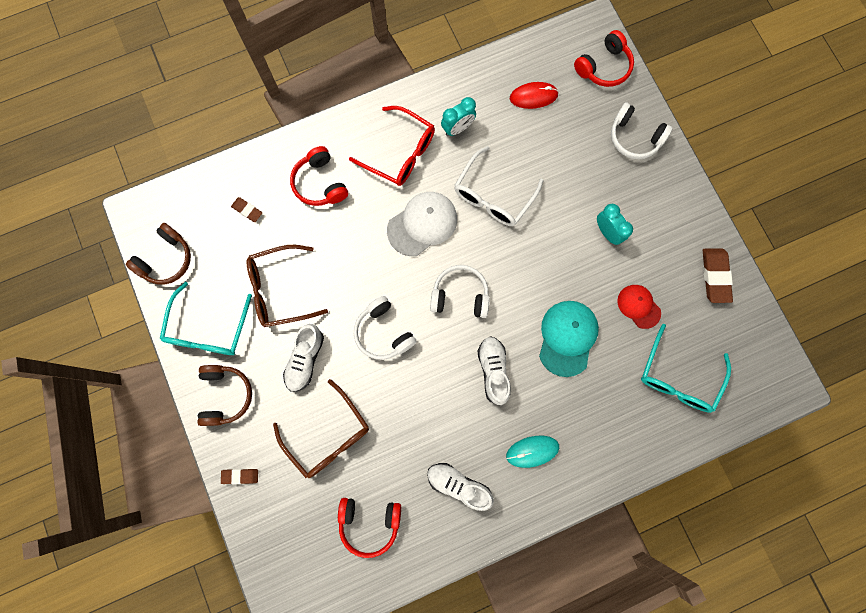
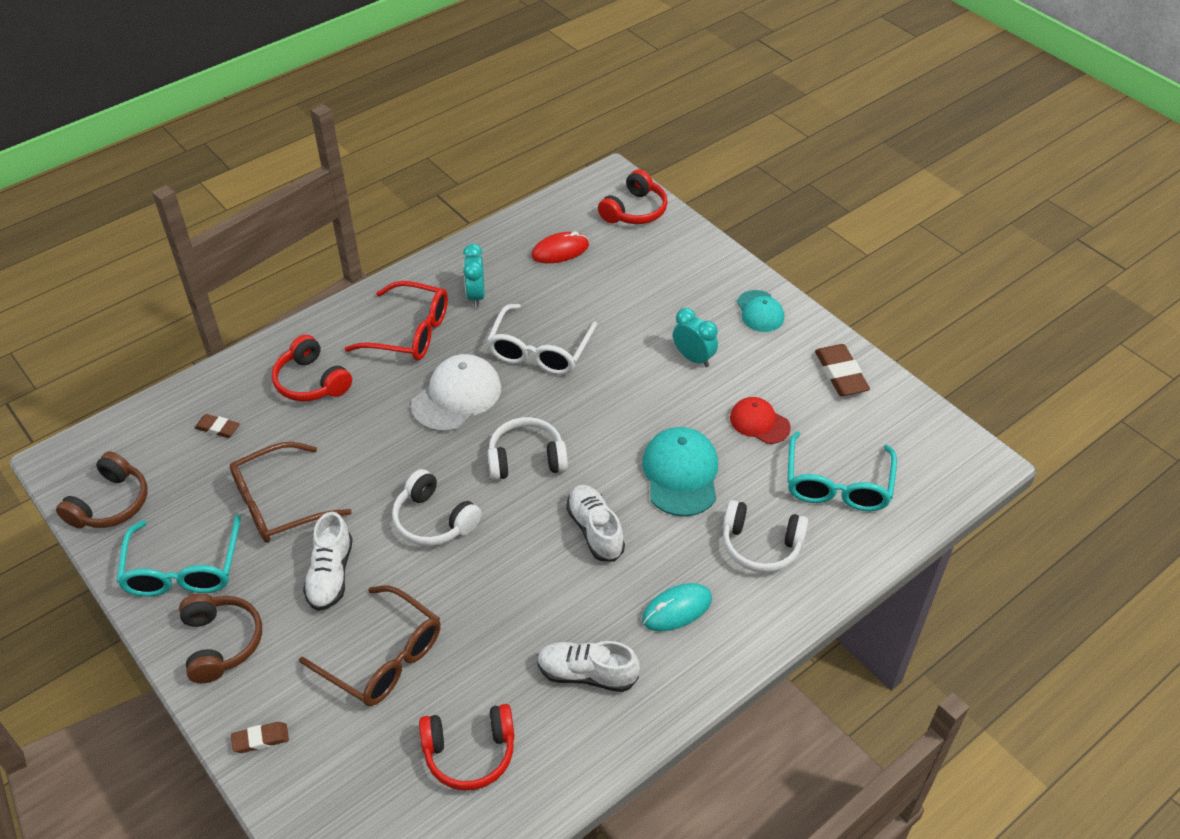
camera: 15 degrees left, 30 degrees down
turquoise clock [441,97,476,136] -> turquoise clock turned 135 degrees clockwise [463,244,485,308]
white headphones [611,102,673,159] -> white headphones moved to [723,500,809,573]
none -> turquoise cap [737,290,784,332]

